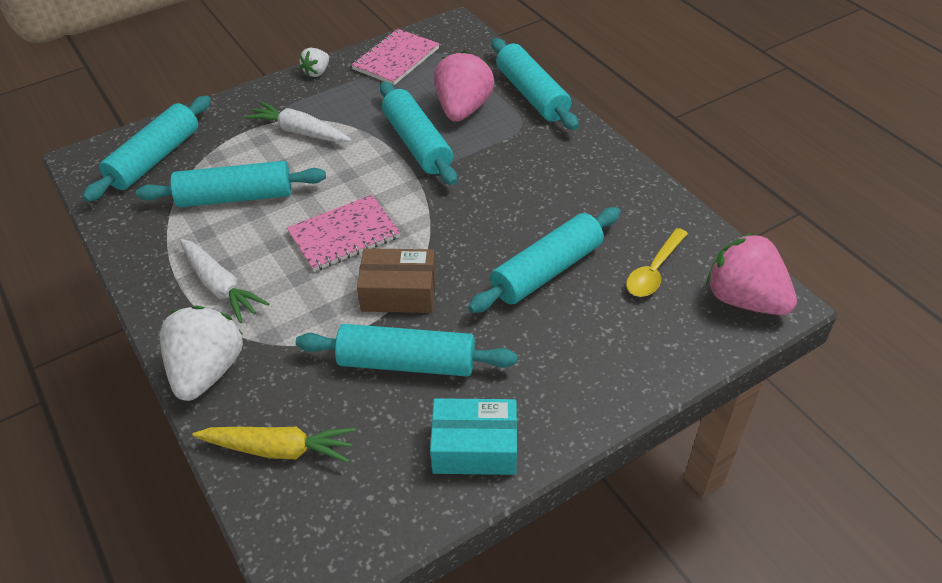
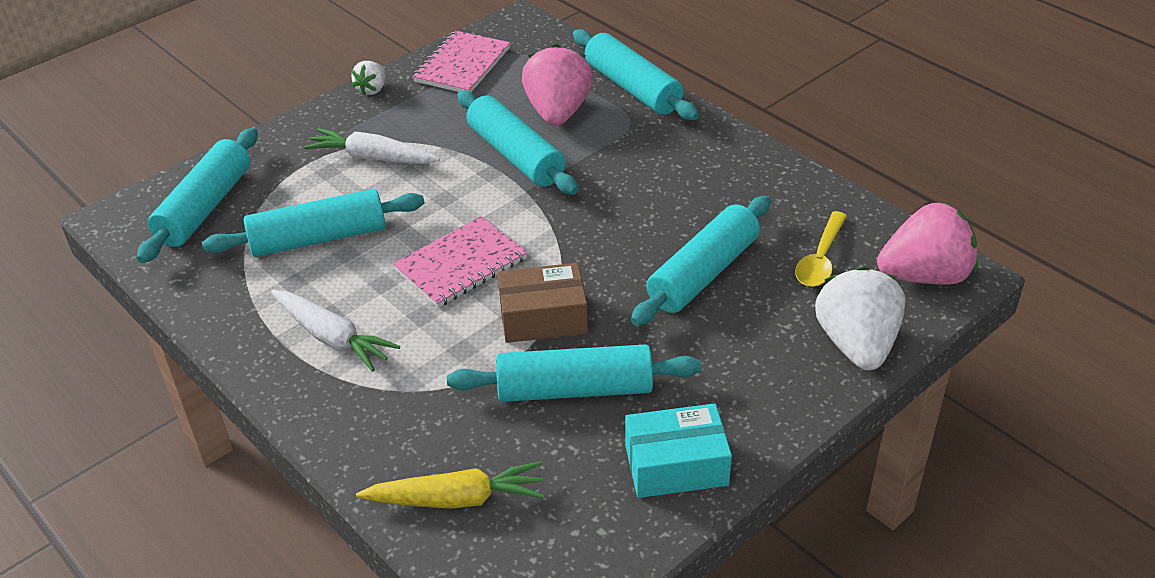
camera: 10 degrees left, 5 degrees down
white strawberry [160,305,243,401] -> white strawberry moved to [815,266,906,370]
pink strawberry [706,233,797,315] -> pink strawberry turned 135 degrees clockwise [877,203,978,285]

